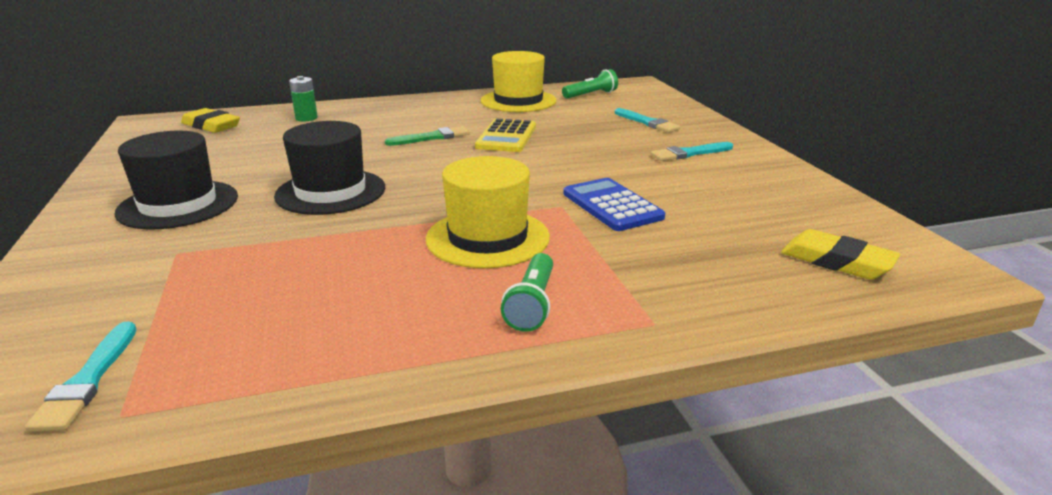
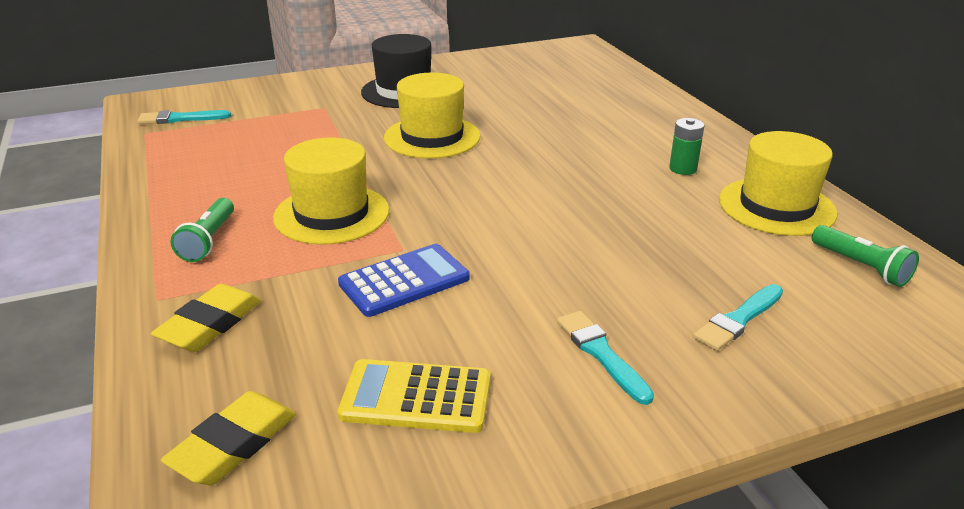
camera: 85 degrees right, 5 degrees up
yellow eraser [181,108,240,133] -> yellow eraser moved to [151,284,261,352]
black hat [274,121,385,215] -> yellow hat [384,73,480,159]
green battery [289,76,318,122] -> green battery moved to [669,118,705,175]
green brush [385,126,470,146] -> none
yellow calculator [475,119,536,152] -> yellow calculator moved to [338,359,490,433]
green flashlight [501,253,553,332] -> green flashlight turned 90 degrees counterclockwise [170,198,234,262]

